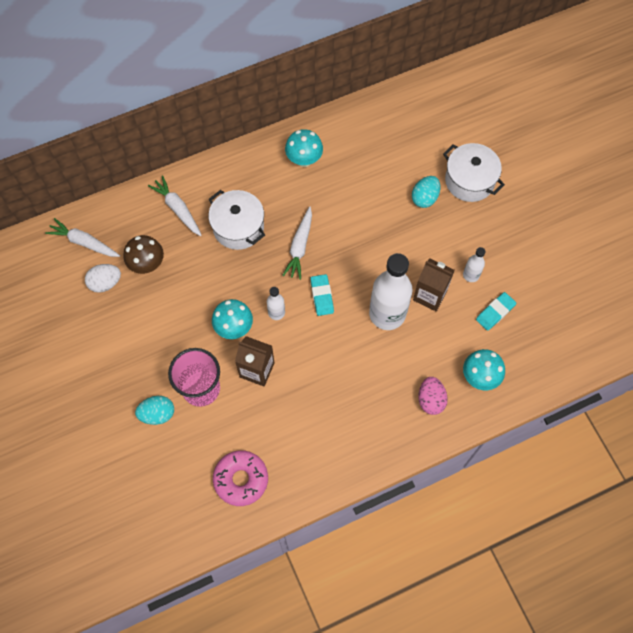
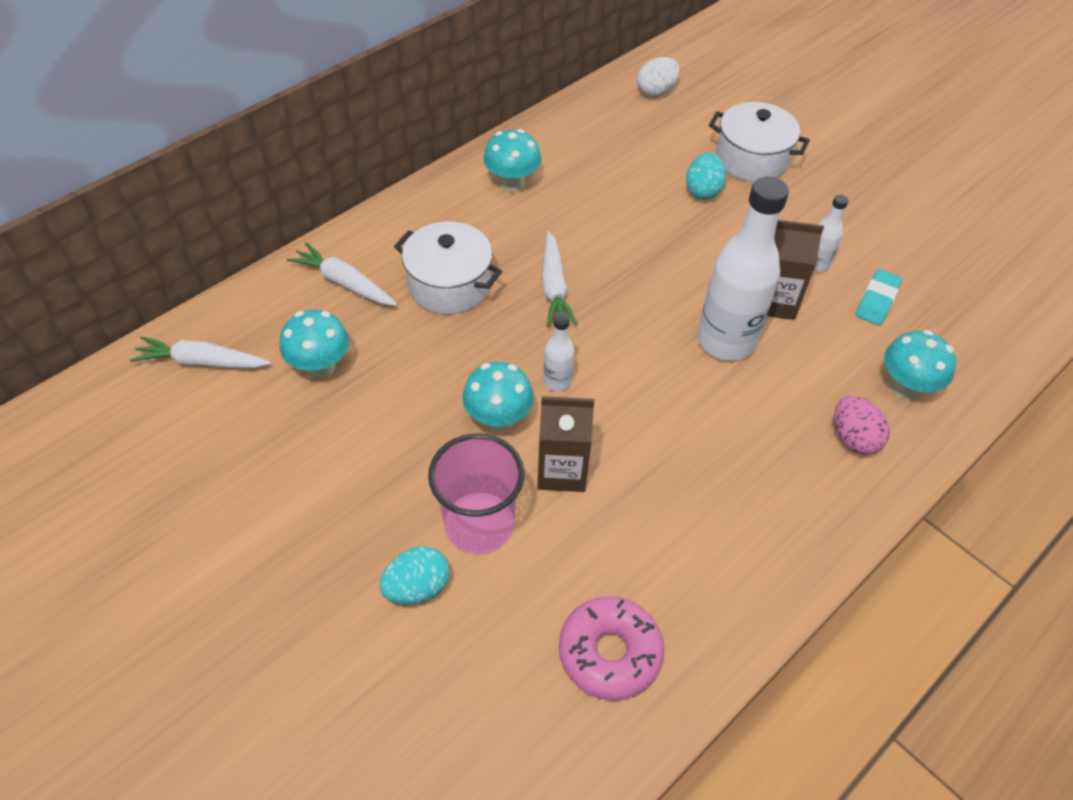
camera: 20 degrees left, 15 degrees down
white egg [85,264,121,293] -> white egg moved to [637,57,680,97]
brown mushroom [123,235,164,274] -> turquoise mushroom [280,310,349,379]
turquoise eraser [310,274,334,316] -> none

